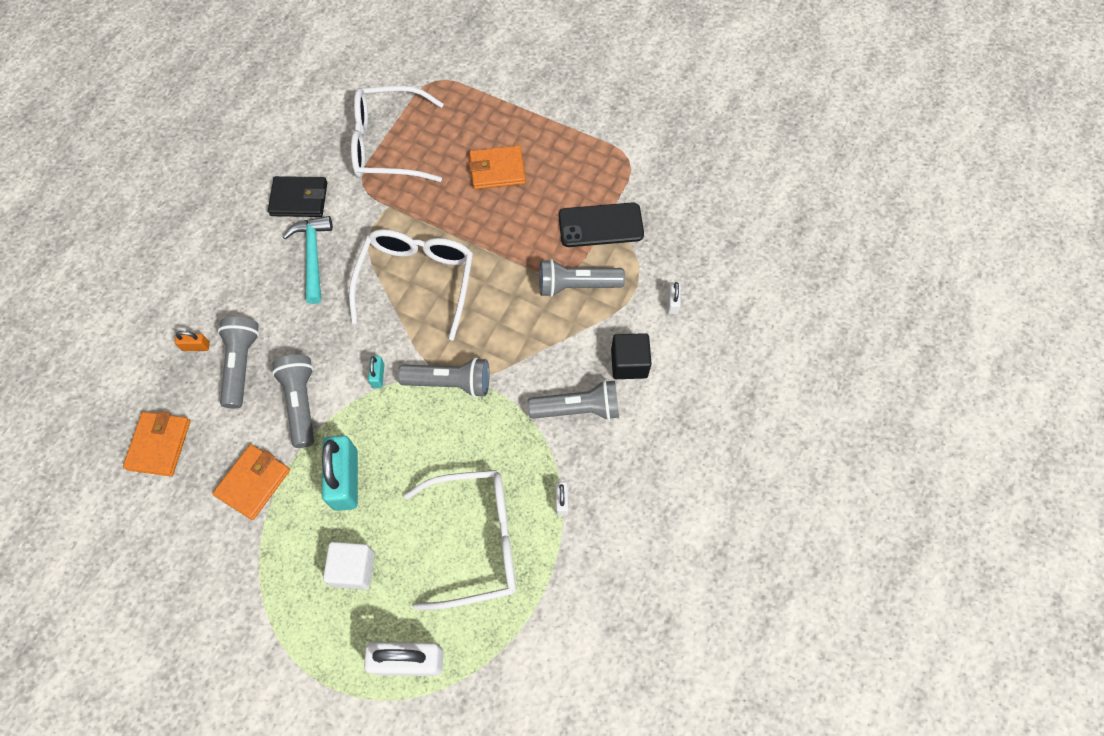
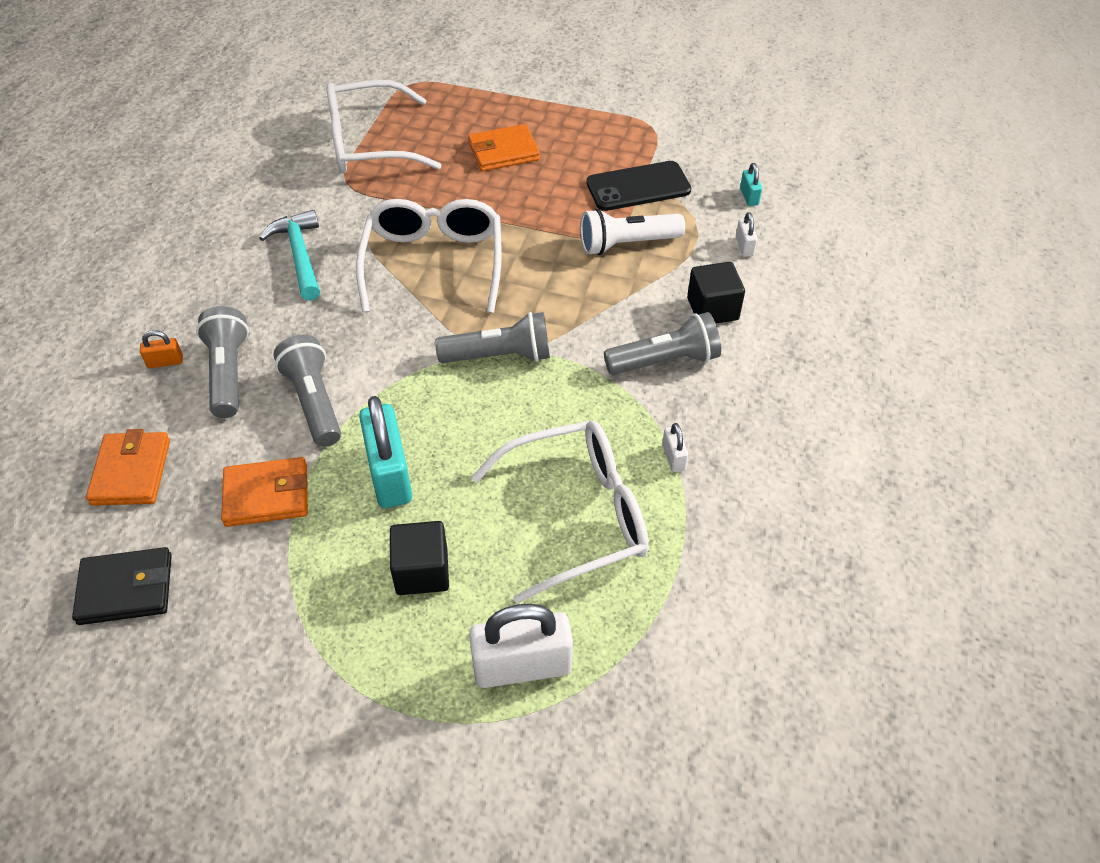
camera: 10 degrees left, 15 degrees down
orange wallet [212,444,290,520] -> orange wallet turned 60 degrees clockwise [221,457,308,527]
black wallet [268,176,327,217] -> black wallet moved to [72,547,172,625]
white cube [323,542,375,590] -> black cube [390,521,449,595]
turquoise padlock [368,356,385,388] -> turquoise padlock moved to [740,163,762,206]
grey flashlight [539,259,625,297] -> white flashlight [580,209,685,255]

